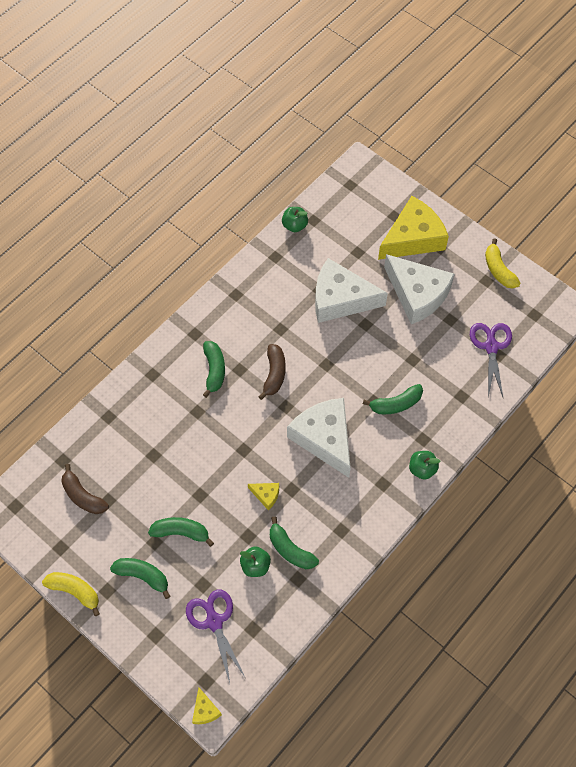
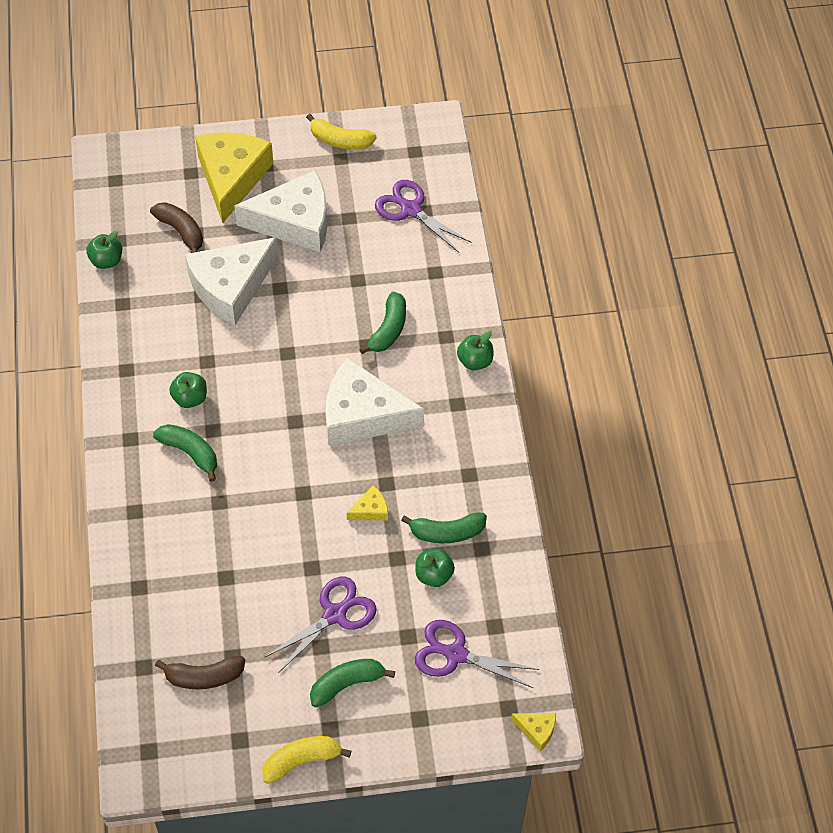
camera: 50 degrees left, 5 degrees down
green banana [148,517,214,547] -> purple scissors [265,577,377,673]
brown banana [258,344,286,400] -> brown banana moved to [150,202,203,253]
none -> green apple [169,372,207,408]

